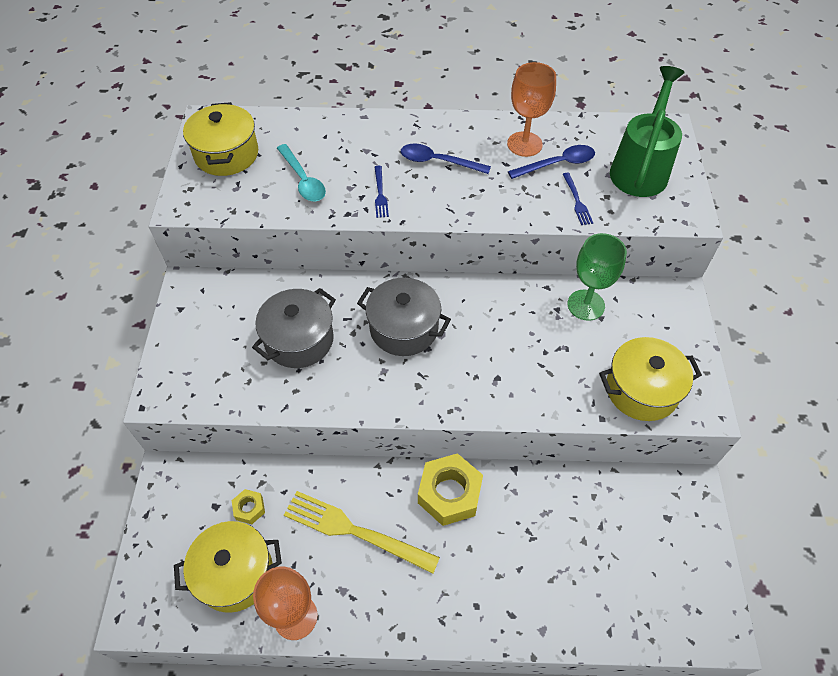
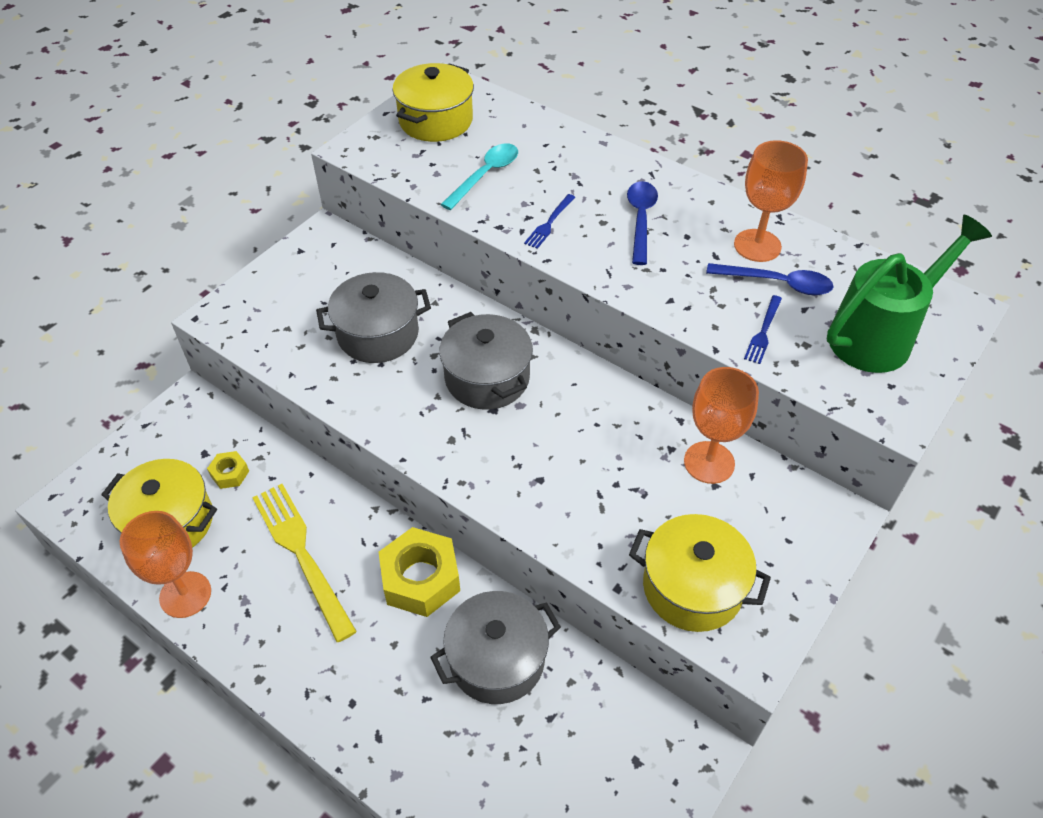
camera: 35 degrees right, 5 degrees down
turquoise spoon [277,144,326,202] -> turquoise spoon turned 150 degrees counterclockwise [440,144,518,210]
blue spoon [401,143,491,174] -> blue spoon turned 45 degrees clockwise [627,181,658,265]
green goblet [568,233,627,321] -> orange goblet [684,367,759,484]
none -> grey pot [430,591,561,704]

